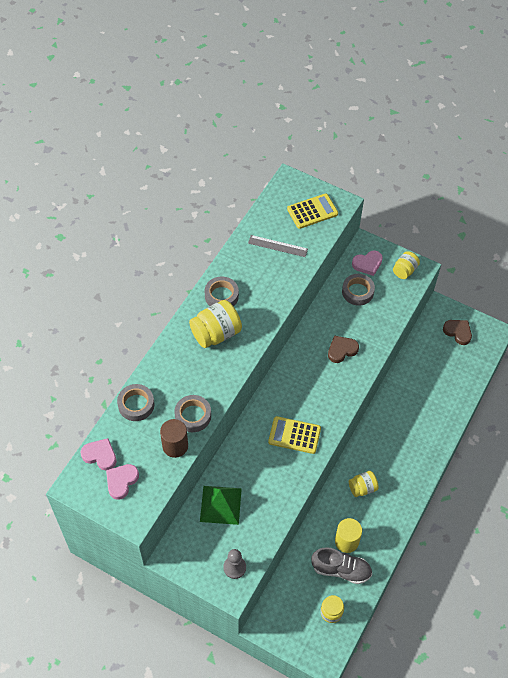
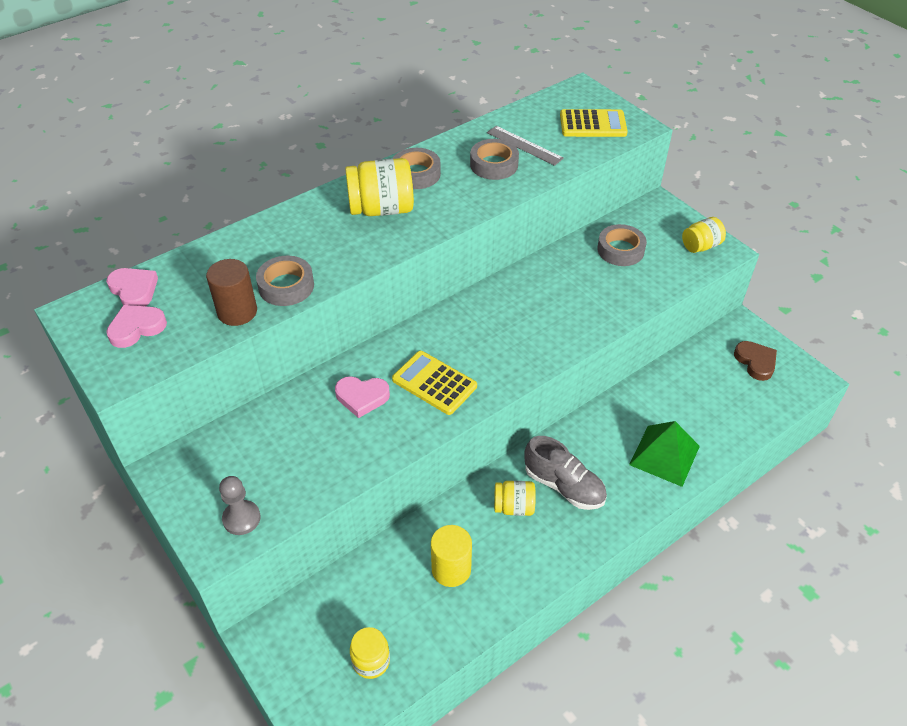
camera: 25 degrees right, 10 degrees down
grey tape [117,384,154,421] -> grey tape moved to [470,139,519,180]
green pyramid [200,486,242,525] -> green pyramid moved to [629,421,700,487]
grey shoe [311,547,372,584] -> grey shoe moved to [524,436,607,510]
brown heart [328,335,359,363] -> none
pink heart [352,250,383,276] -> pink heart moved to [335,376,390,418]

